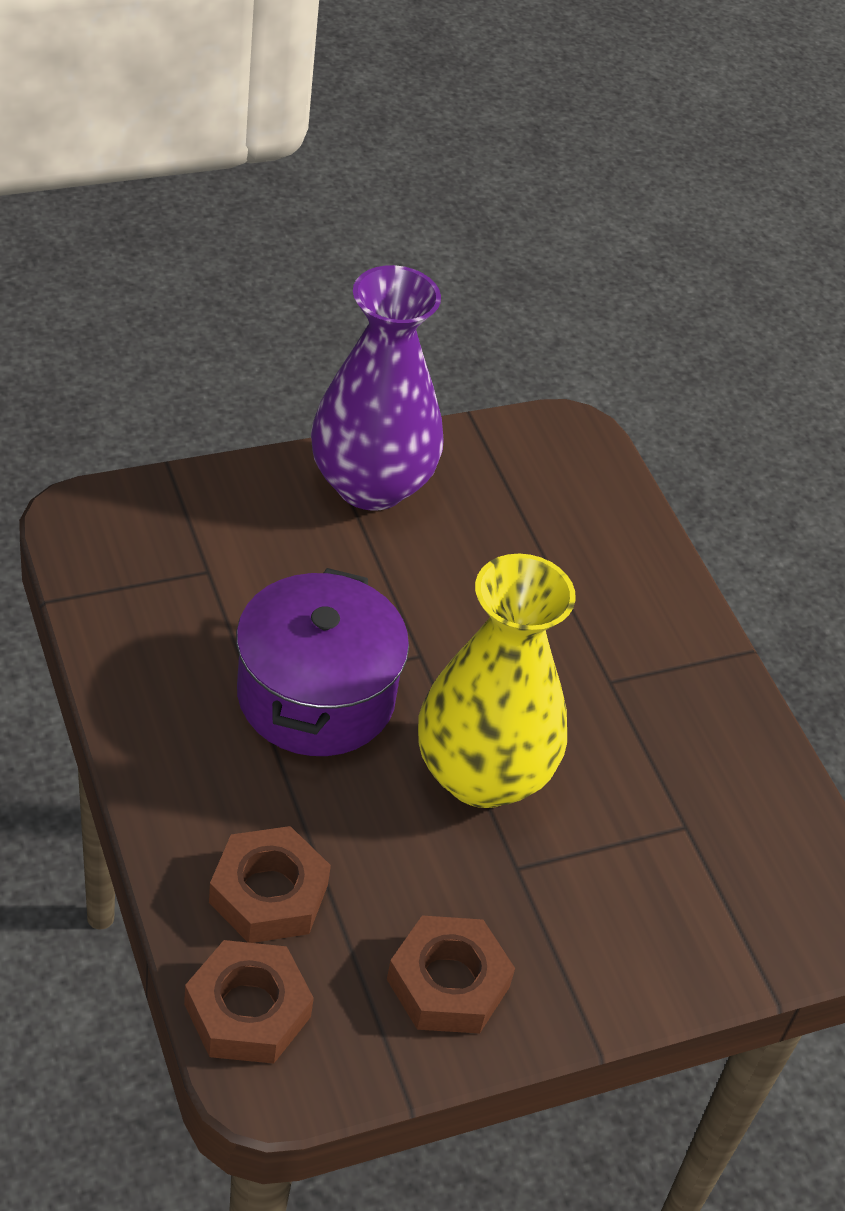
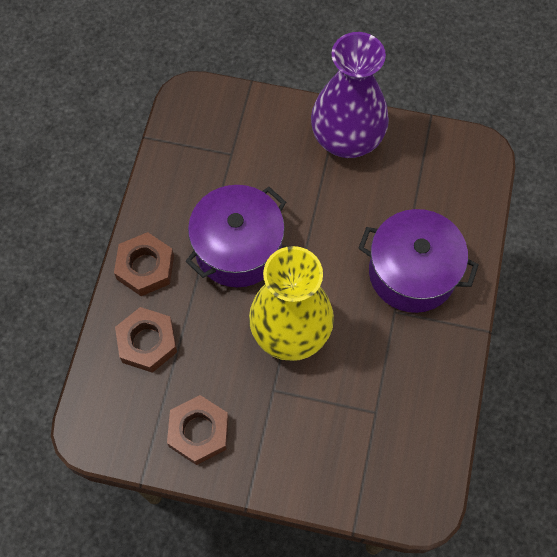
camera: 40 degrees right, 20 degrees up
brown nut [184,940,314,1064] -> brown nut moved to [114,232,174,296]
none -> purple pot [358,209,478,313]

